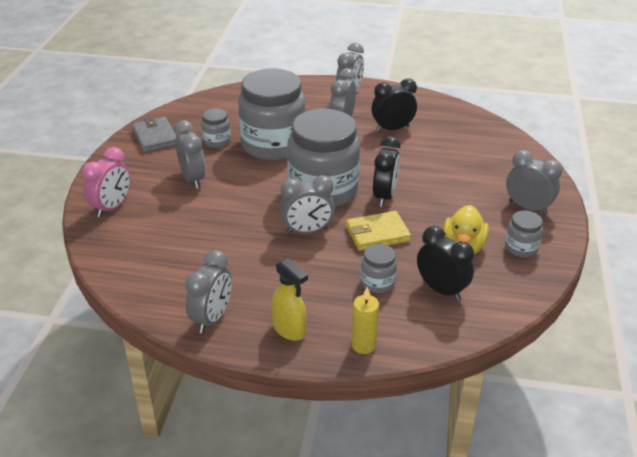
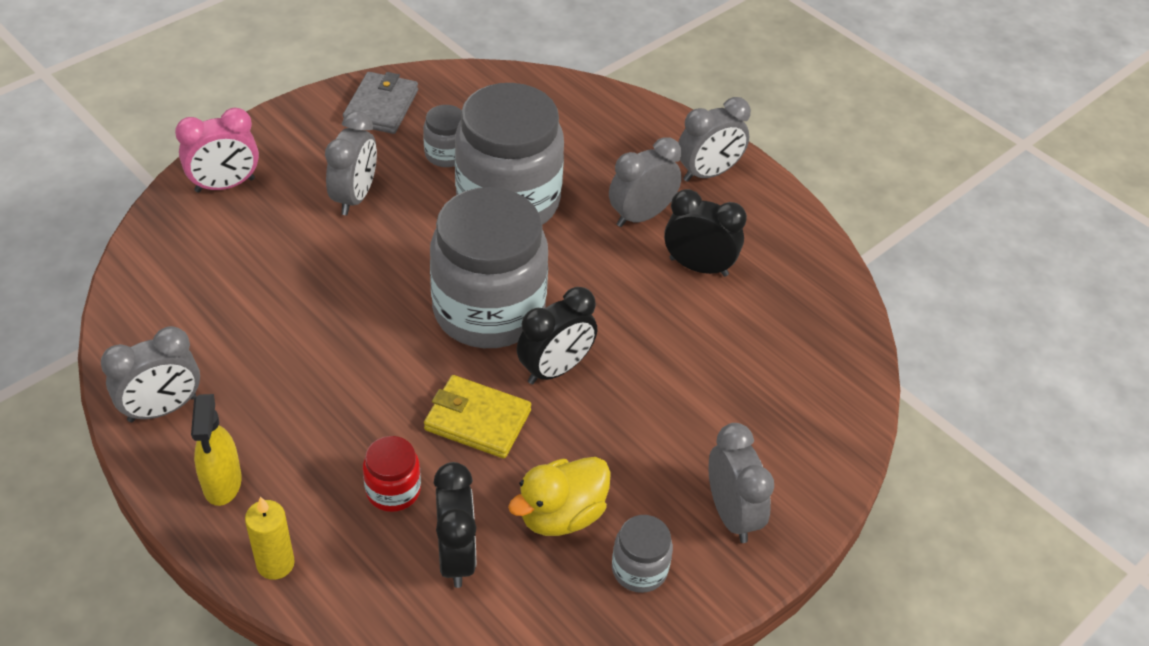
camera: 35 degrees right, 10 degrees up
grey clock [280,175,335,234] -> none
grey jar [360,244,397,293] -> red jar [363,436,421,512]

